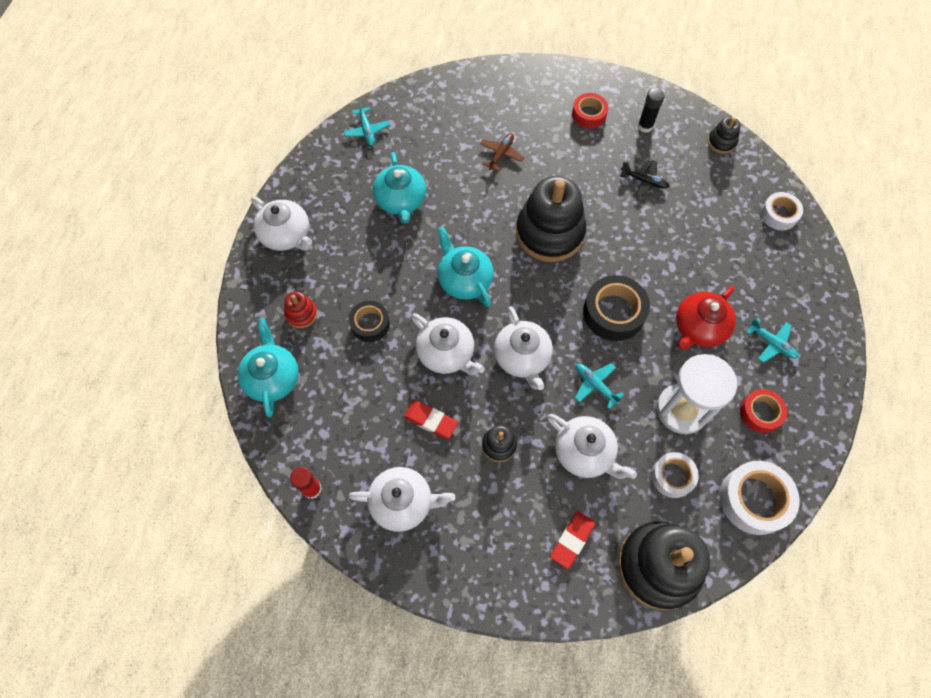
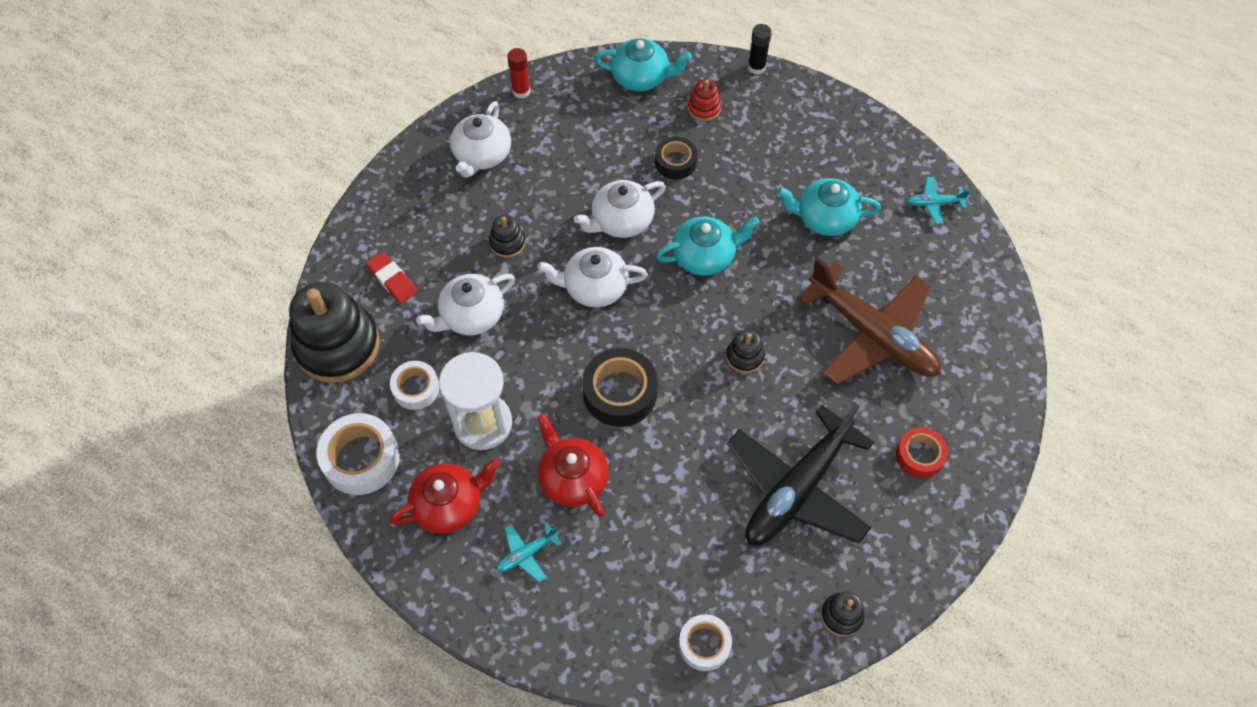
camera: 105 degrees right, 5 degrees down
white teapot [251,196,312,251] -> none
red eraser [403,401,458,439] -> none
brown plane [480,133,524,171] -> brown plane [797,258,941,385], size x2.50
black stacking toy [516,176,586,262] -> black stacking toy [726,329,764,373], size x0.44
turquoise plane [575,363,624,409] -> none
black plane [620,160,669,198] -> black plane [727,403,874,546], size x2.50
black glue stick [638,88,665,133] -> black glue stick moved to [748,24,772,75]
red tape [740,389,787,433] -> red teapot [390,459,500,534]

